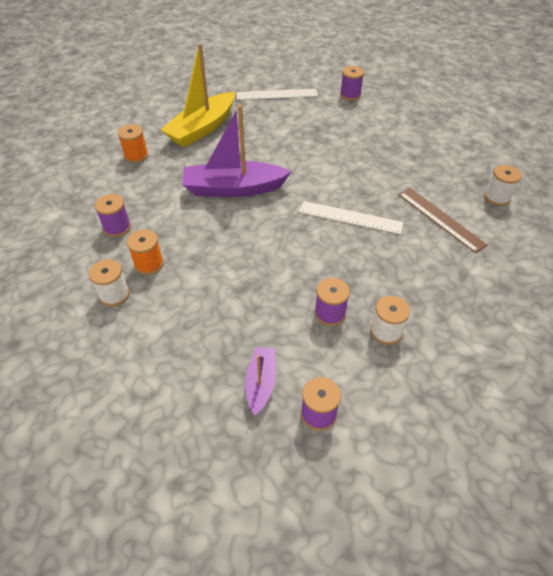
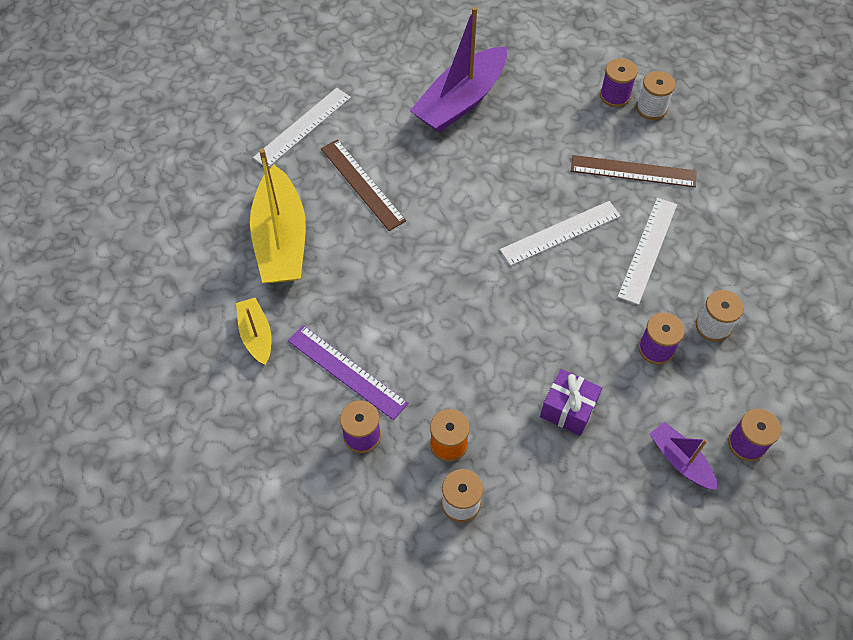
camera: 45 degrees left, 10 degrees up
orange spool [118,124,148,163] -> yellow boat [236,298,272,365]
purple boat [182,105,292,197] -> purple boat moved to [410,7,507,132]
purple spool [340,66,364,101] -> purple spool moved to [600,58,638,107]
none -> purple ruler [288,325,409,420]
none -> brown ruler [321,139,406,231]
none -> purple gift [540,369,602,436]
none -> white ruler [618,198,677,305]

